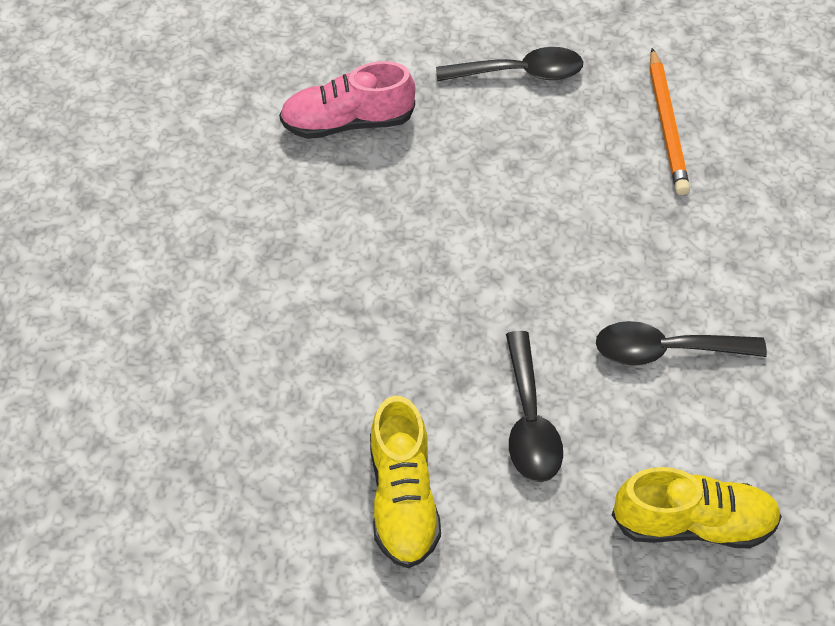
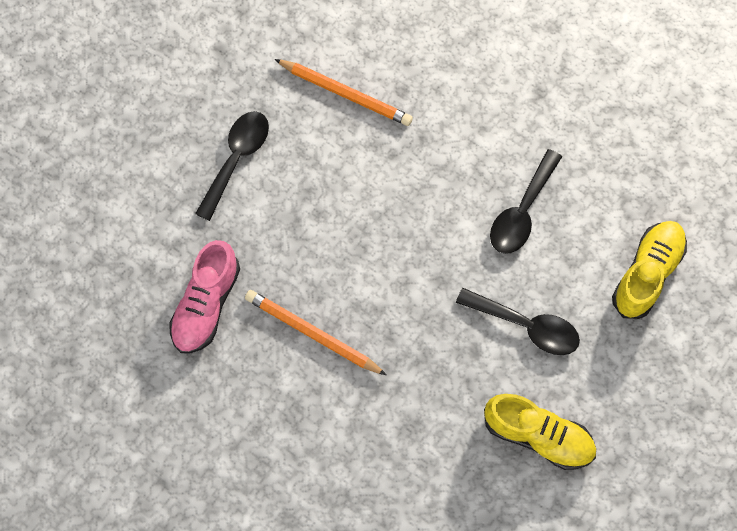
camera: 60 degrees left, 15 degrees up
none -> orange pencil [245,290,386,375]

